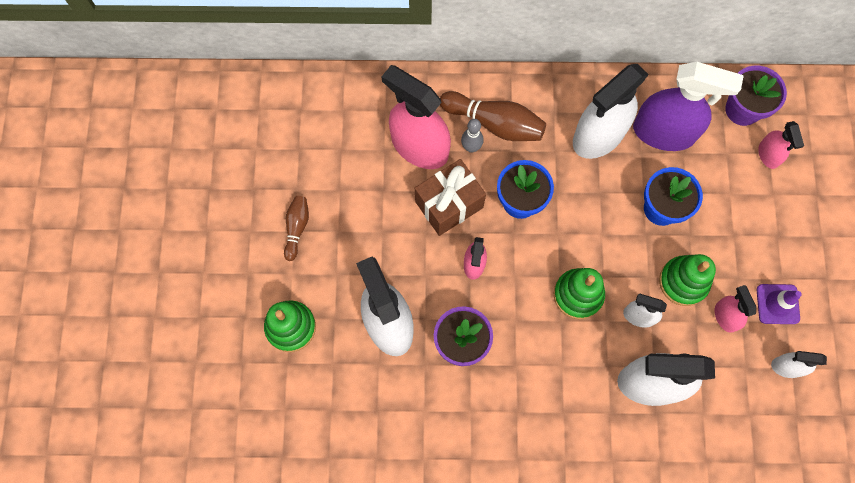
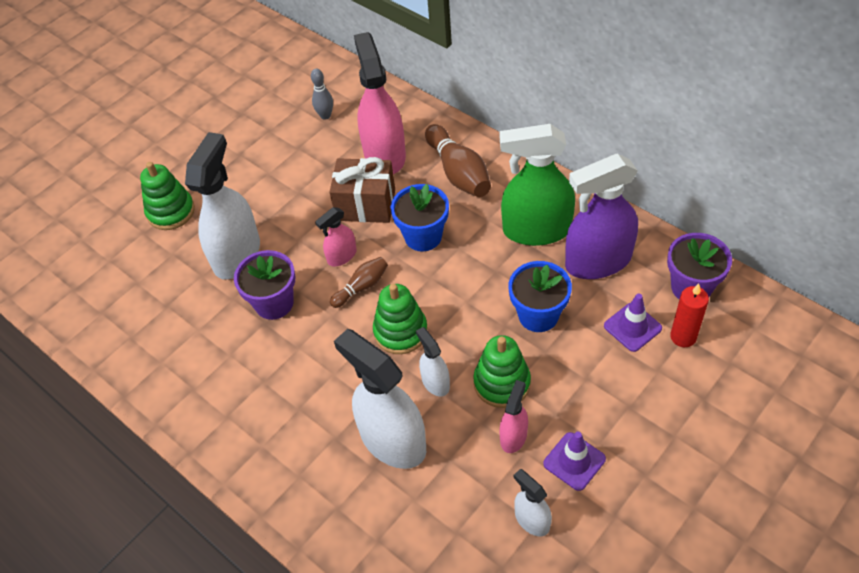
camera: 45 degrees right, 20 degrees down
brown bowling pin [284,196,309,261] -> brown bowling pin moved to [330,257,388,308]
grey bowling pin [461,119,484,153] -> grey bowling pin moved to [311,69,333,120]
white spray bottle [573,64,649,159] -> green spray bottle [500,124,575,246]
purple spray bottle [633,62,744,151] -> purple spray bottle turned 105 degrees clockwise [565,153,638,279]
pink spray bottle [758,121,804,169] -> red candle [670,283,709,347]
none -> purple traffic cone [604,294,662,352]

